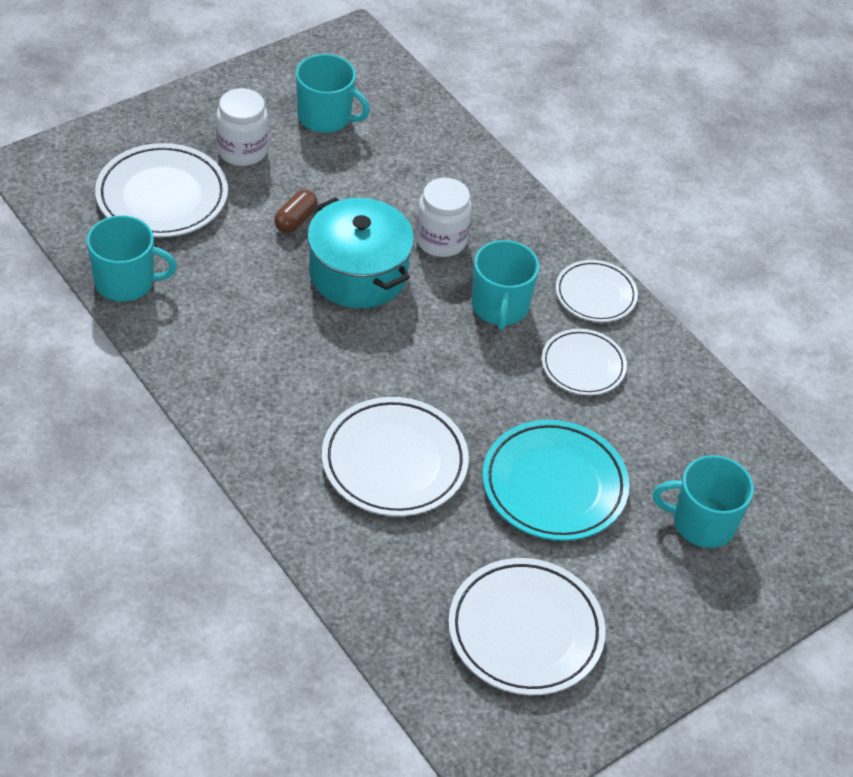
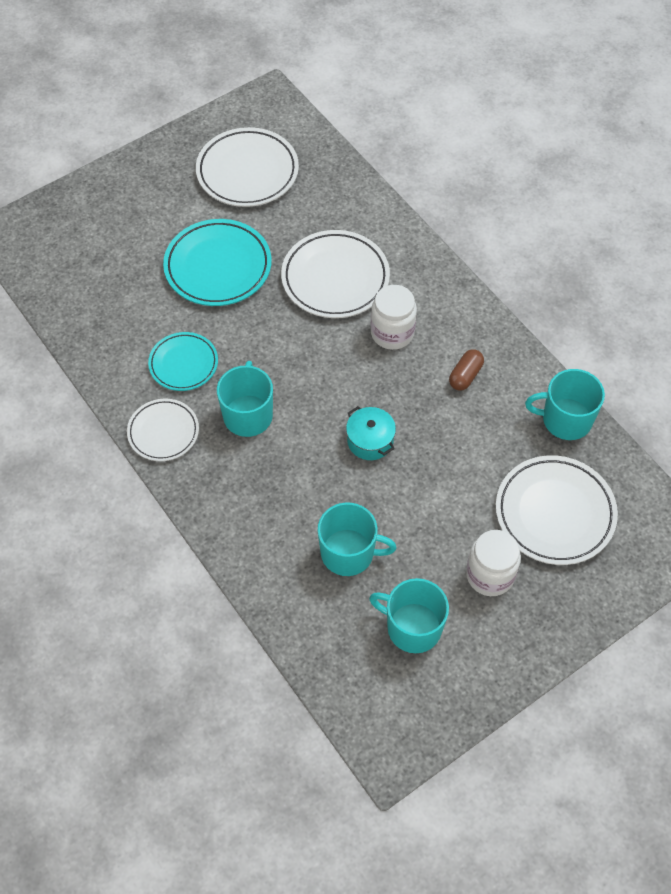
camera: 175 degrees left, 10 degrees up
brown capsule [274,190,318,233] -> brown capsule moved to [449,349,484,391]
turquoise pot [307,197,414,308] -> turquoise pot [346,406,396,460], size x0.54
white jar [416,178,472,257] -> white jar moved to [371,285,417,350]
white plate [542,329,627,395] -> turquoise plate [148,332,218,391]
turquoise mug [653,455,754,548] -> turquoise mug moved to [318,502,397,576]

